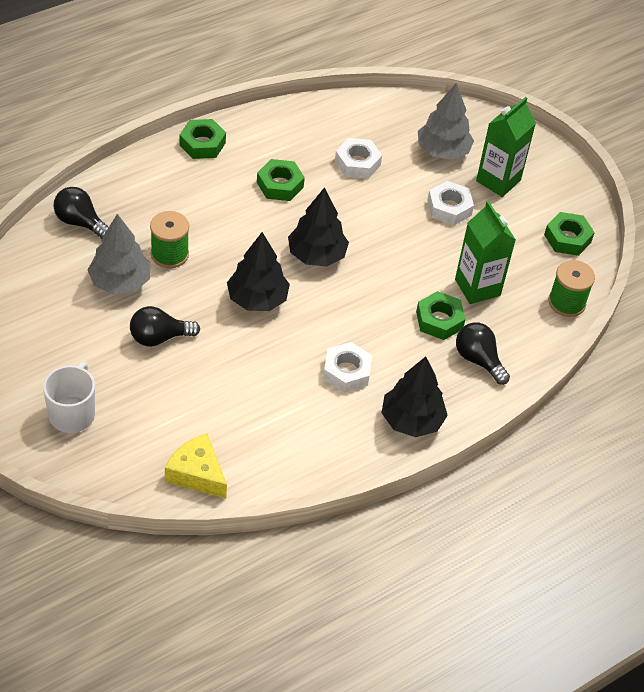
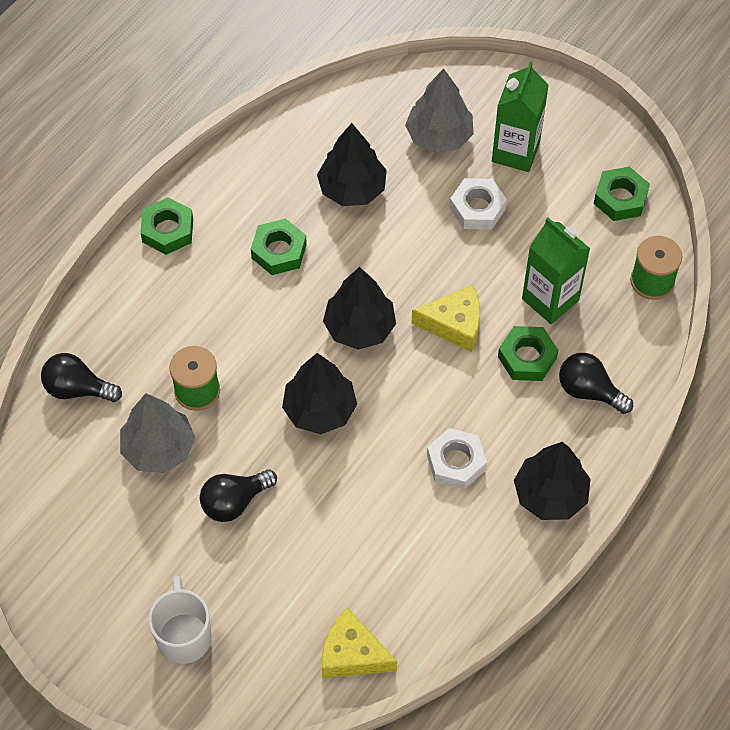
camera: 15 degrees left, 10 degrees up
white nut [335,138,382,179] -> black tree [317,123,387,206]
none -> yellow cheese [411,285,480,352]

